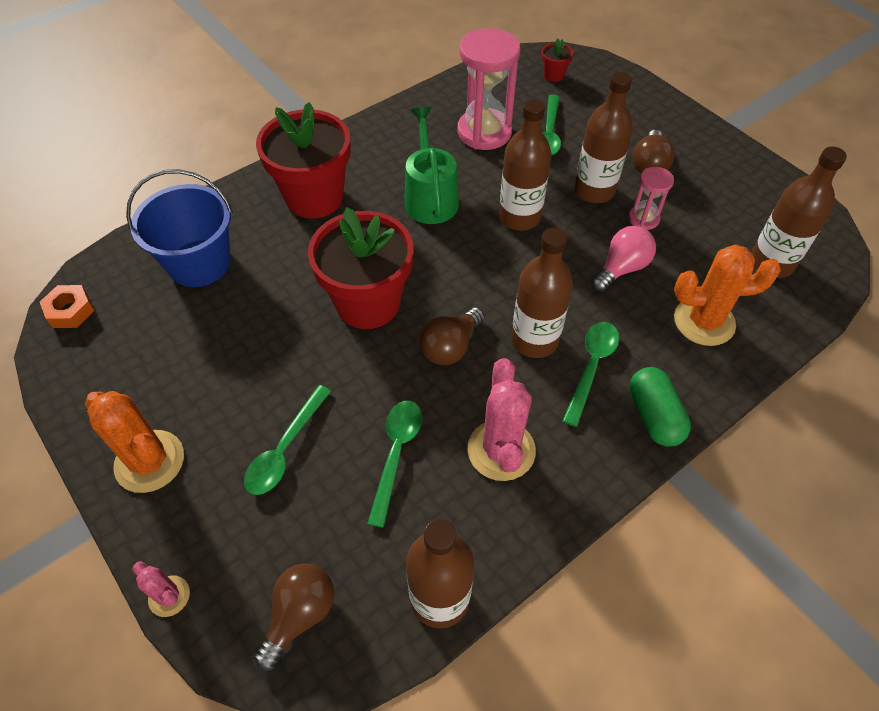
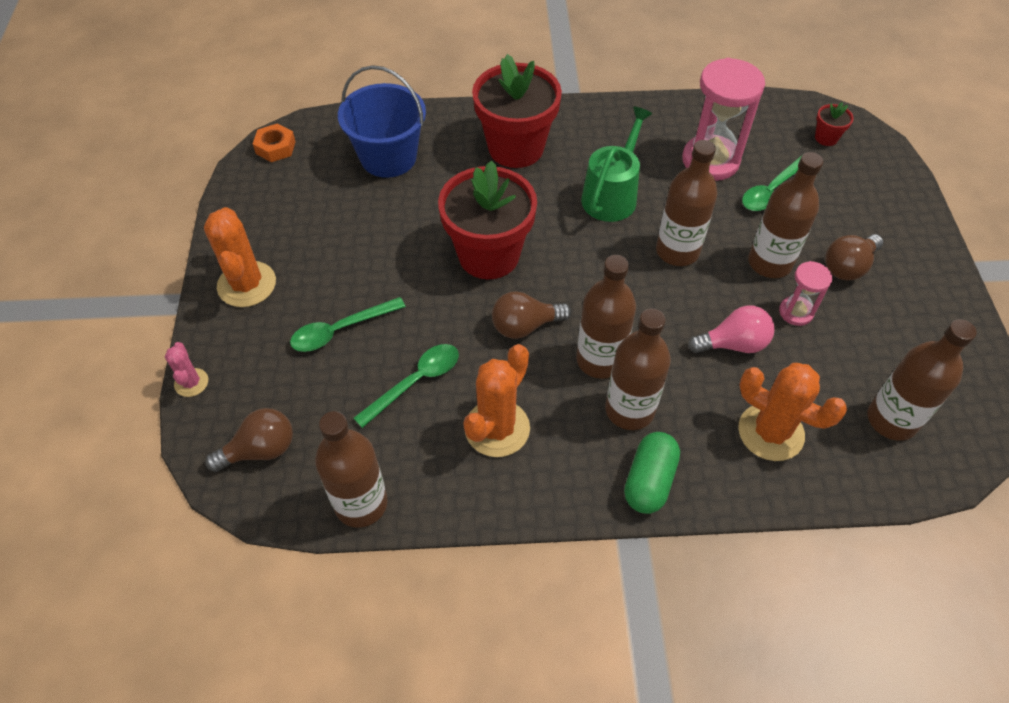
camera: 35 degrees right, 0 degrees up
pink cactus [467,358,536,481] -> orange cactus [463,344,530,457]
green spoon [562,322,619,427] -> brown bottle [605,308,671,430]

